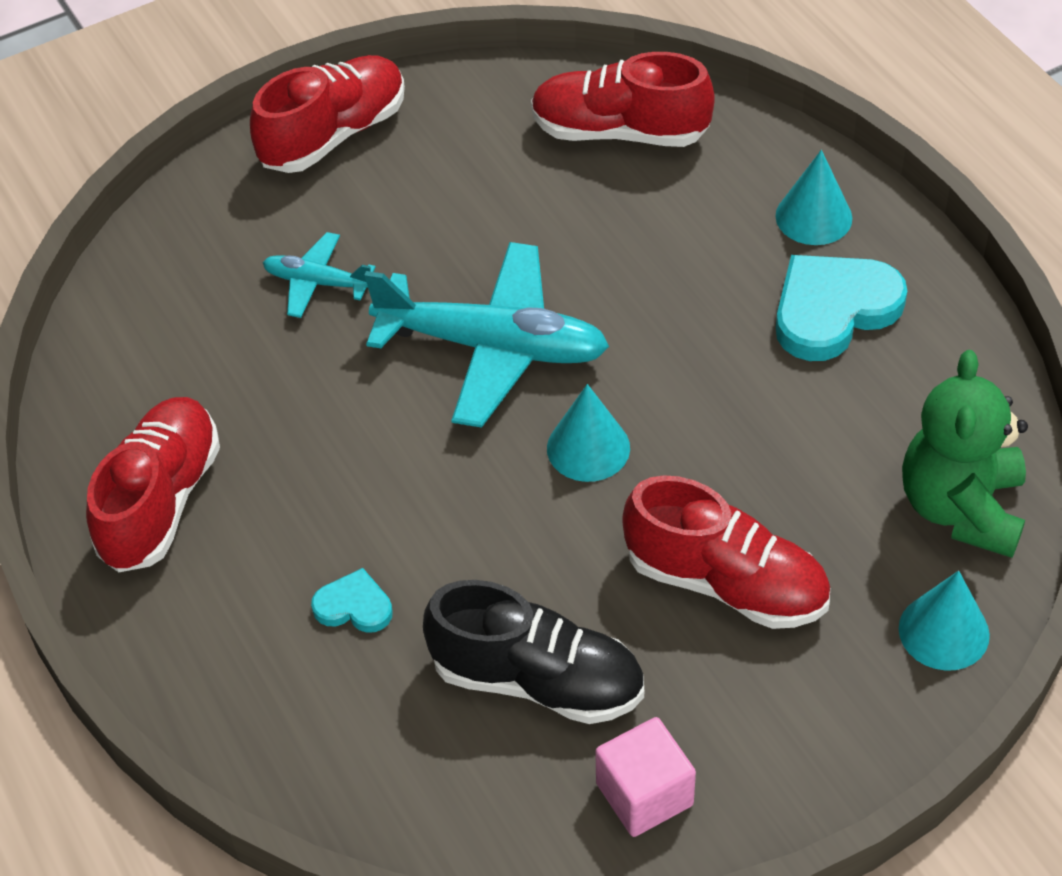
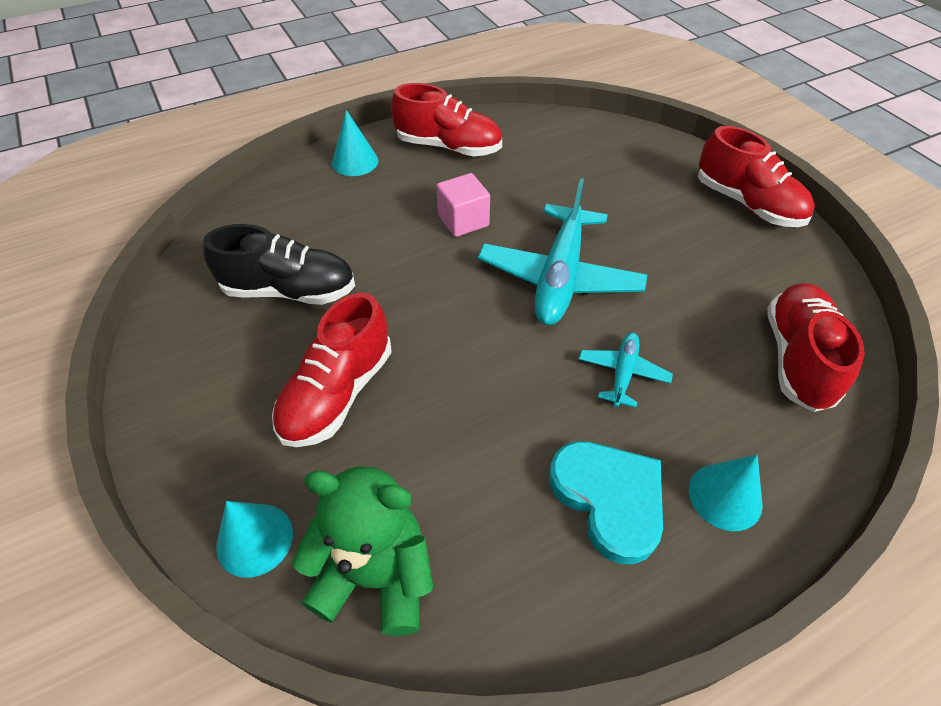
camera: 90 degrees right, 0 degrees up
turquoise plane [263,232,376,318] -> turquoise plane moved to [579,332,673,408]
turquoise heart [311,568,393,633] -> none
black shoe [423,580,644,724] -> black shoe turned 105 degrees counterclockwise [203,224,355,305]
turquoise cone [547,384,630,482] -> turquoise cone moved to [332,110,378,176]
pink cube [595,717,696,837] -> pink cube moved to [437,173,490,237]

